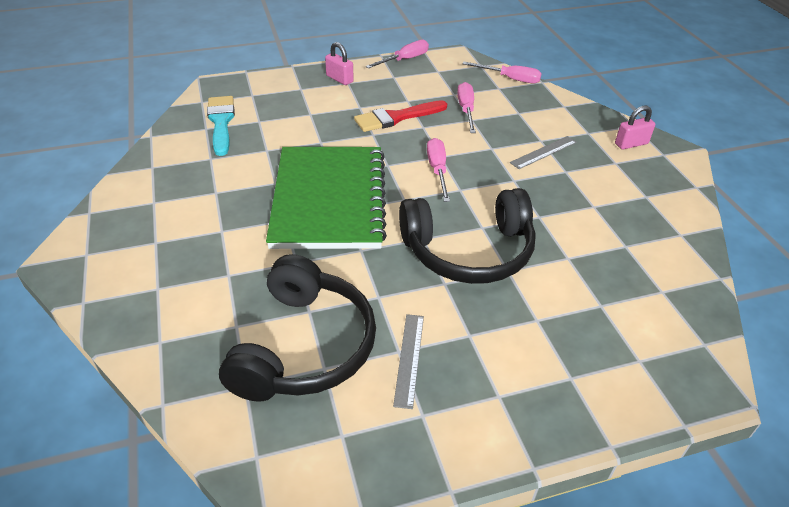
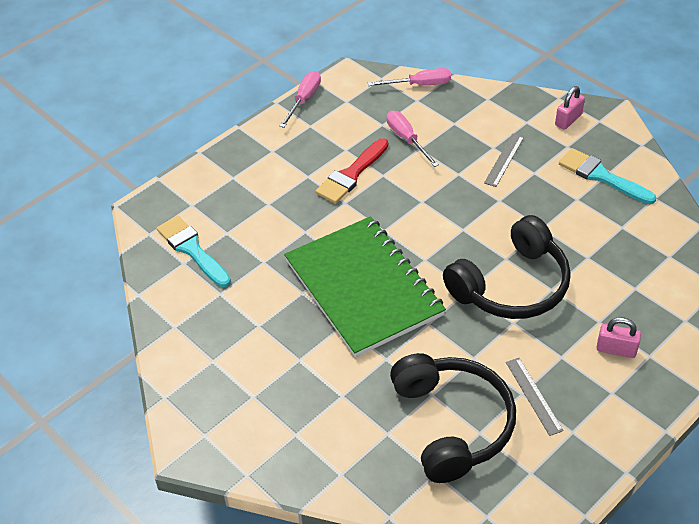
camera: 25 degrees left, 5 degrees up
pink padlock [325,42,354,85] -> pink padlock moved to [596,317,641,358]
pink screwdriver [427,138,450,202] -> none
none -> turquoise brush [559,148,656,204]

